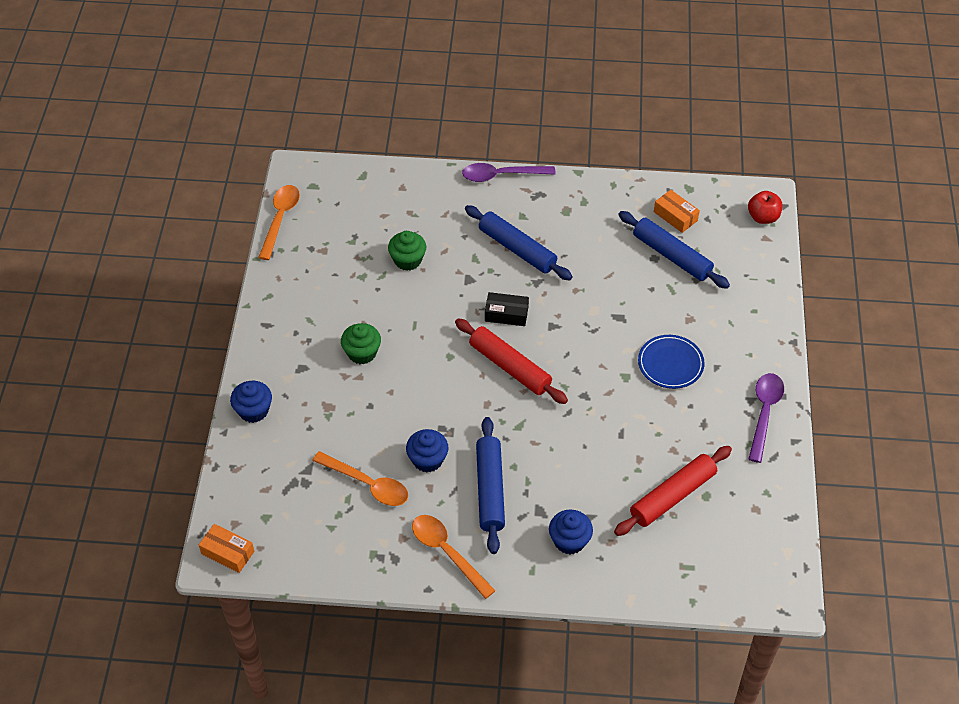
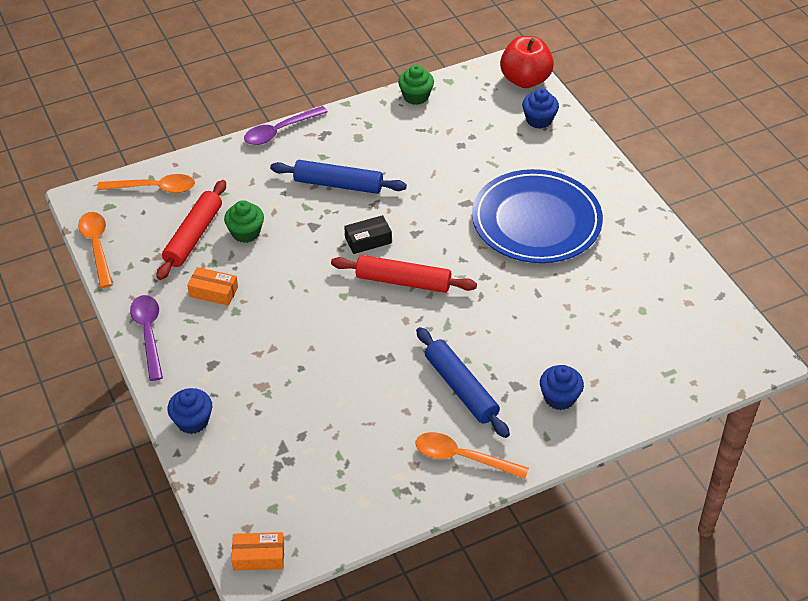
camera: 30 degrees left, 5 degrees down
orange spoon [312,451,408,506] -> orange spoon moved to [97,174,195,193]
green cupcake [341,323,381,364] -> green cupcake moved to [398,65,434,105]
blue cupcake [406,429,449,473] -> blue cupcake moved to [522,88,559,129]
red rolling pin [614,446,732,536] -> red rolling pin moved to [157,180,226,280]
blue rolling pin [618,211,730,289] -> none
blue plate [638,335,704,389] -> blue plate [472,169,603,263], size x2.03
orange box [654,190,700,233] -> orange box moved to [187,267,238,306]
red apple [748,191,783,224] -> red apple [500,36,554,88], size x1.63
purple spoon [748,373,784,463] -> purple spoon moved to [130,295,163,381]

